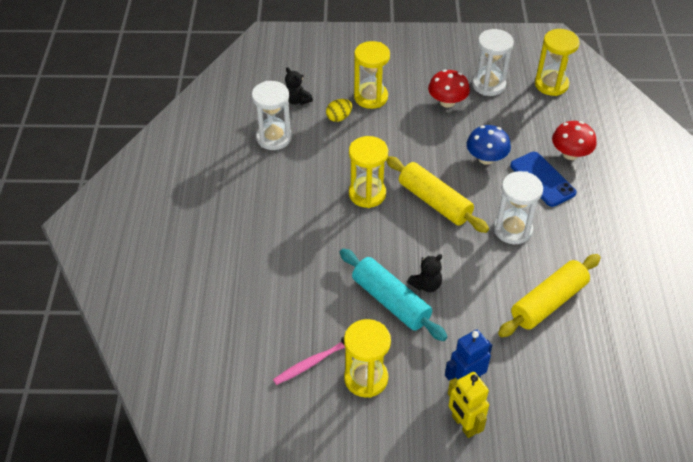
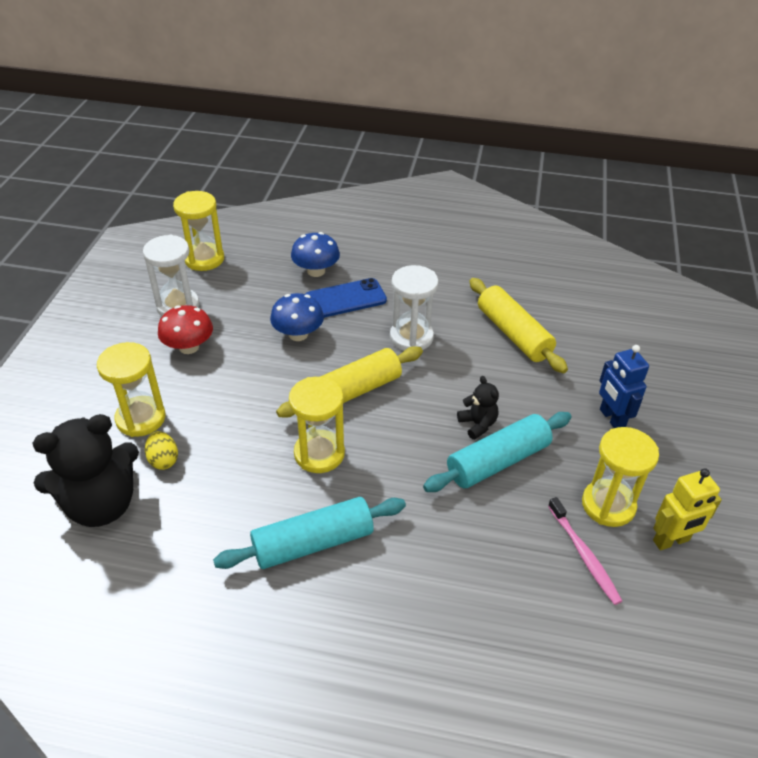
camera: 80 degrees left, 5 degrees down
white hourglass [252,81,292,150] -> none
black teddy bear [285,67,313,105] -> black teddy bear [32,414,139,527], size x2.14
yellow robot [448,372,489,438] -> yellow robot moved to [653,468,722,550]
red mushroom [552,121,596,160] -> blue mushroom [291,232,340,277]
none -> turquoise rolling pin [213,497,406,569]

